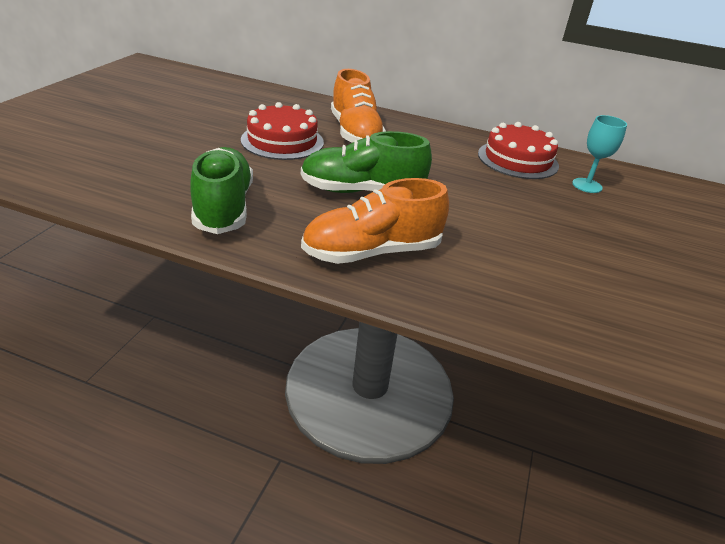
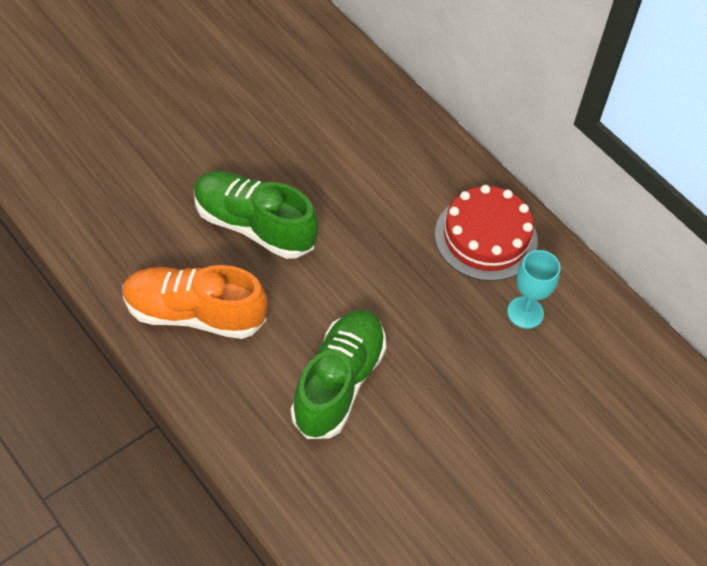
camera: 30 degrees right, 20 degrees up
green shoe [190,147,253,234] -> green shoe moved to [291,309,386,439]
red cake [241,102,324,160] -> none
orange shoe [331,69,386,143] -> none

